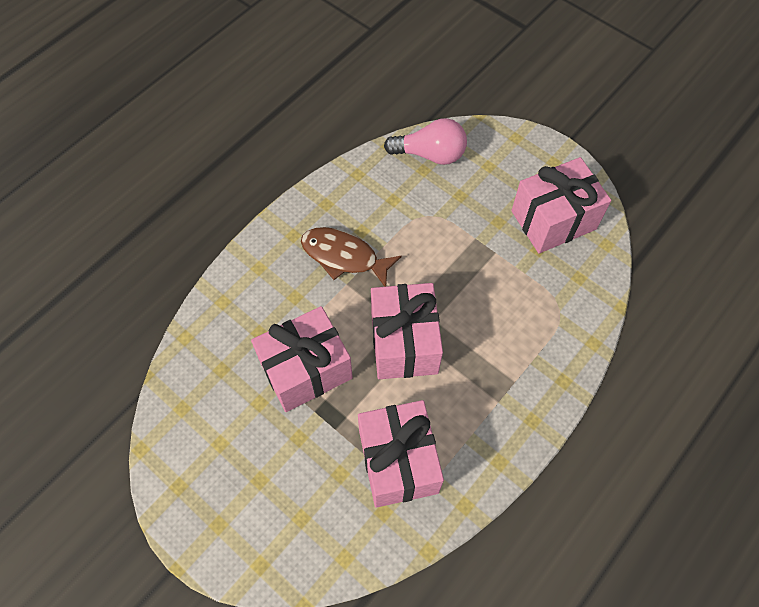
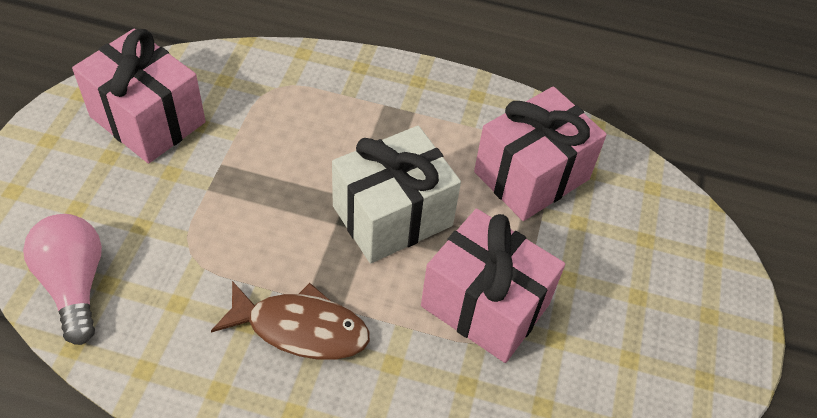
camera: 120 degrees left, 10 degrees down
brown fish [301,227,402,287] -> brown fish turned 75 degrees counterclockwise [211,281,370,360]
pink gift [371,283,443,379] -> white gift [332,126,461,263]

